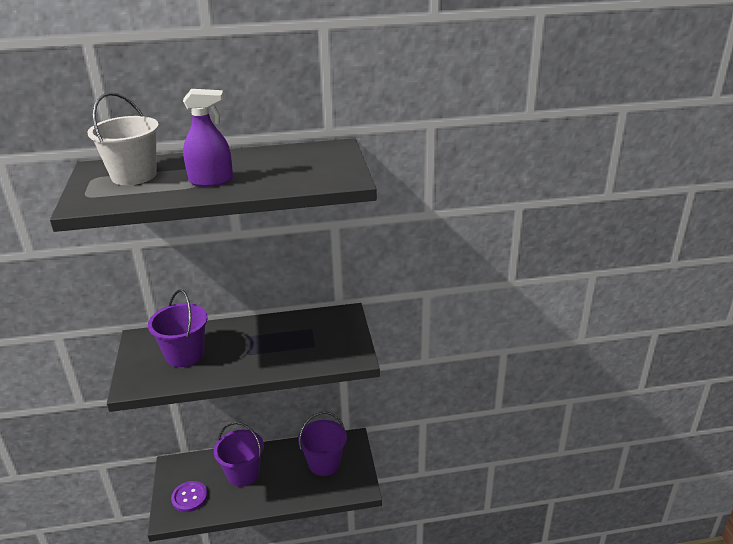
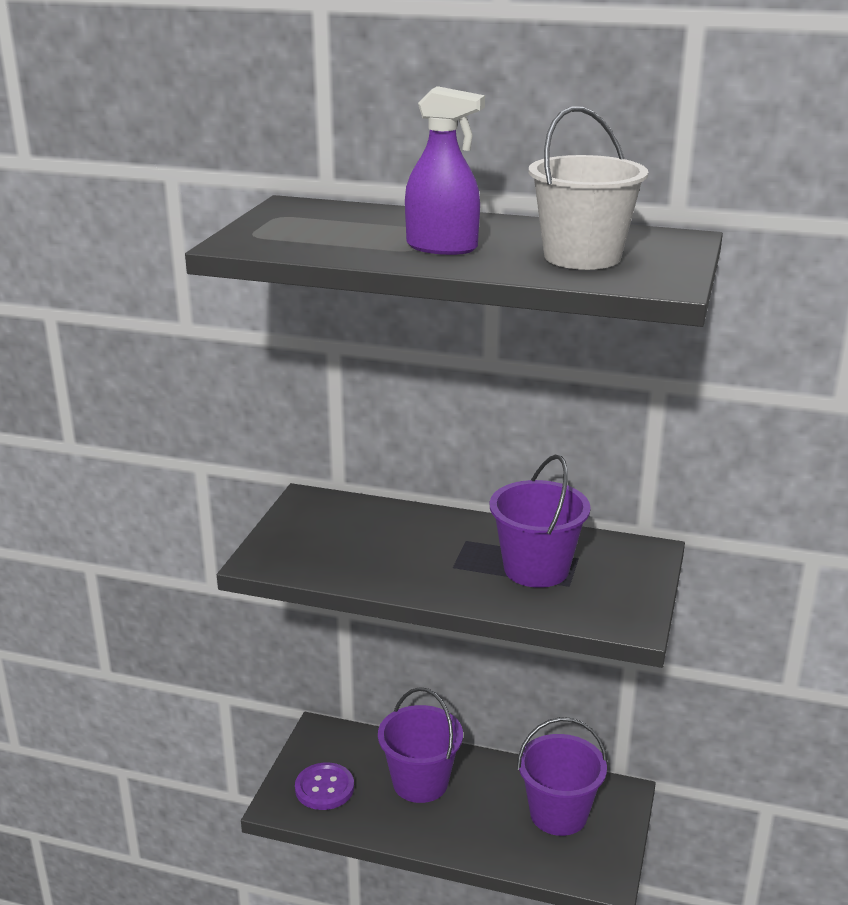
camera: 25 degrees right, 5 degrees down
white bucket [88,92,159,185] -> white bucket moved to [529,107,648,270]
purple bucket [148,290,208,367] -> purple bucket moved to [490,454,591,588]

